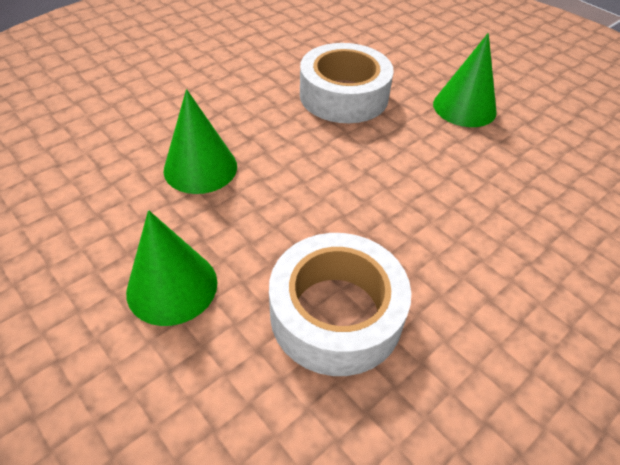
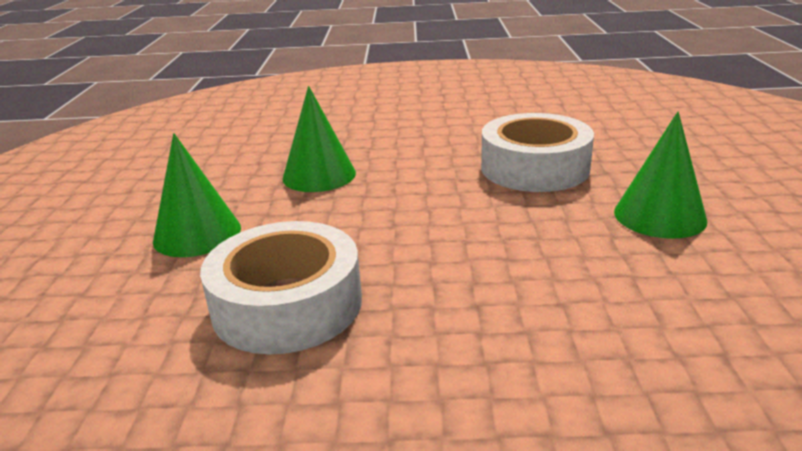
camera: 135 degrees left, 20 degrees down
green cone [164,89,237,194] -> green cone moved to [282,86,356,192]

